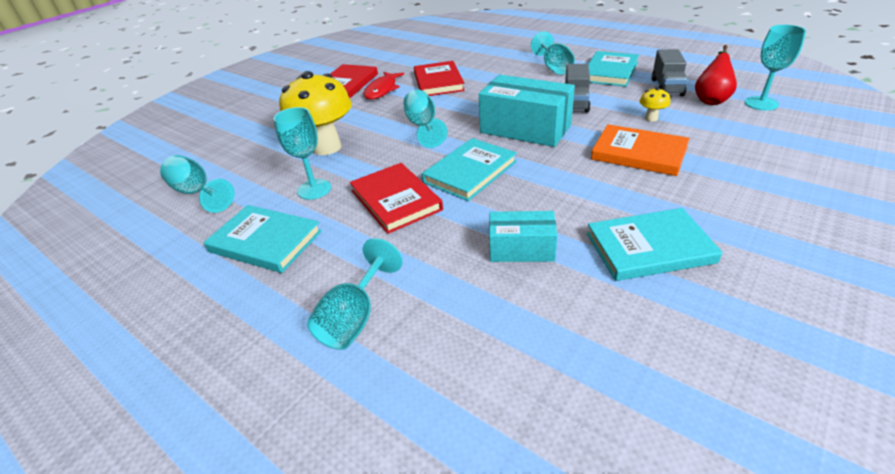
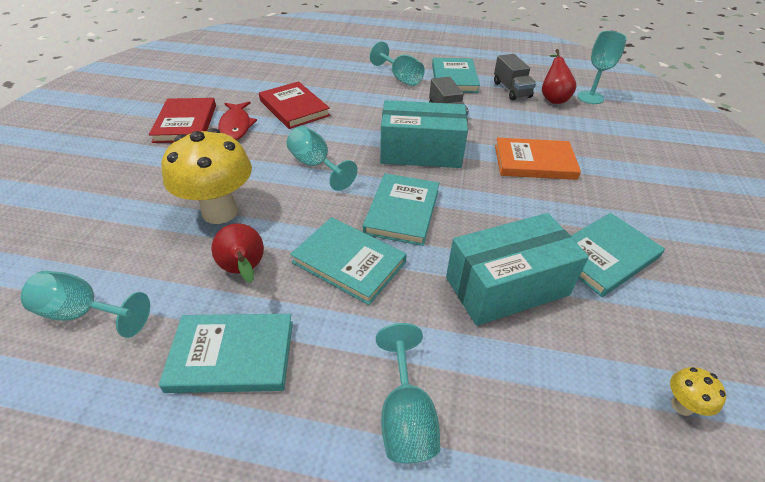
camera: 30 degrees left, 5 degrees up
turquoise goblet [274,107,331,200] -> red pear [211,223,264,282]
red book [350,163,443,234] -> turquoise book [290,217,407,305]
turquoise box [489,211,558,262] -> turquoise box [446,213,589,326], size x1.73
yellow mushroom [639,87,670,122] -> yellow mushroom moved to [670,367,726,416]

